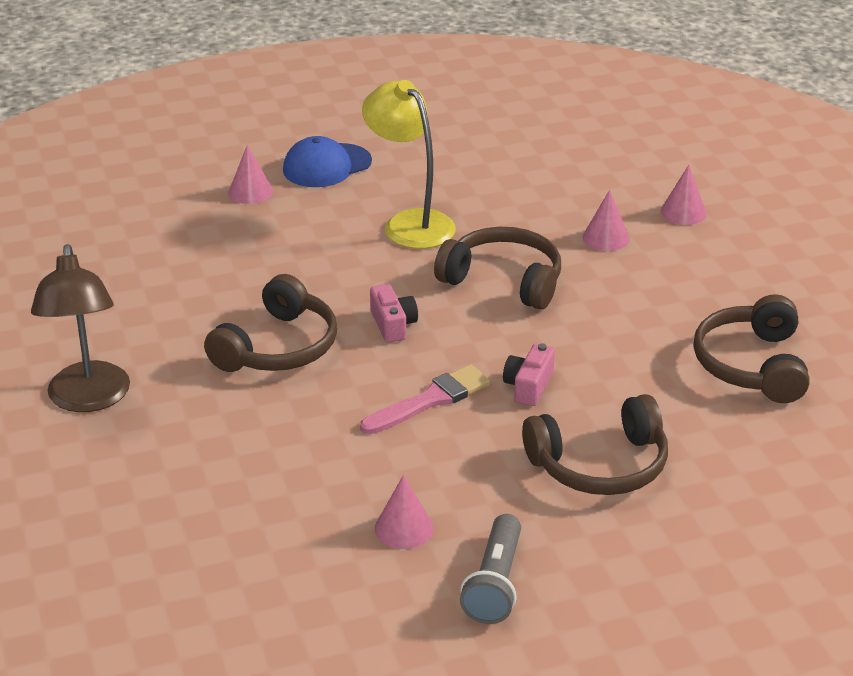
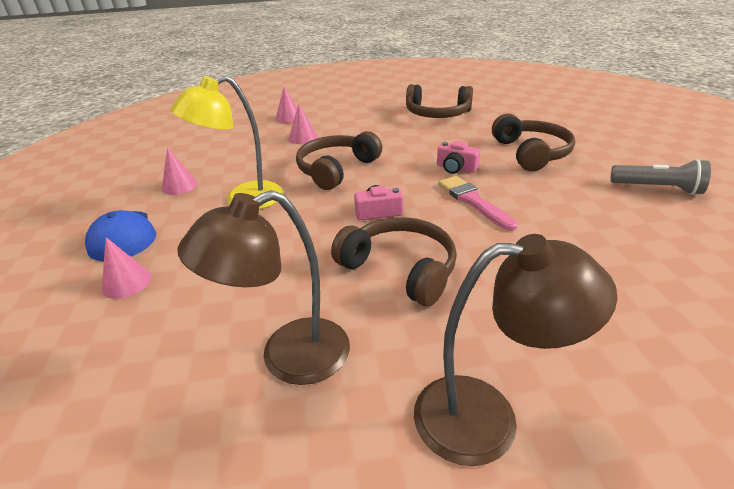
camera: 80 degrees left, 0 degrees up
pink cone [375,475,434,549] -> pink cone moved to [162,148,198,195]
none -> brown lamp [177,190,350,385]

